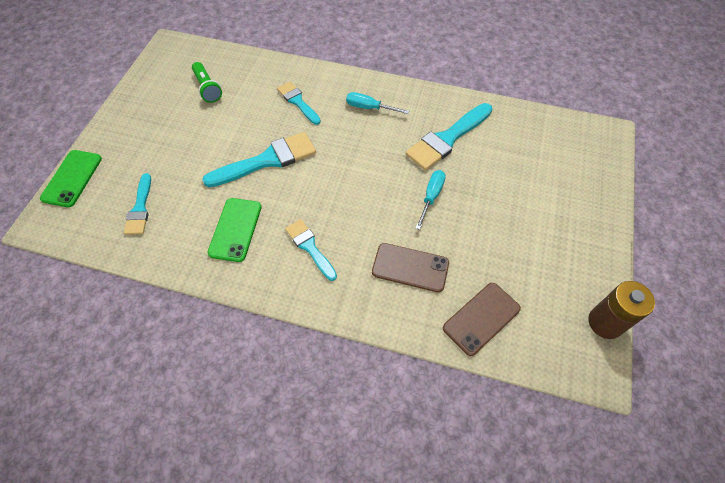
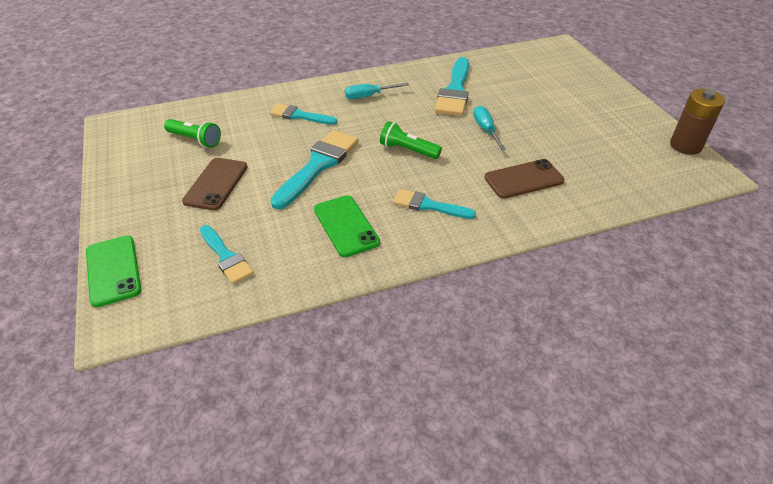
camera: 35 degrees left, 15 degrees down
brown phone [443,283,521,356] -> brown phone moved to [182,158,248,210]
none -> green flashlight [380,121,442,159]

